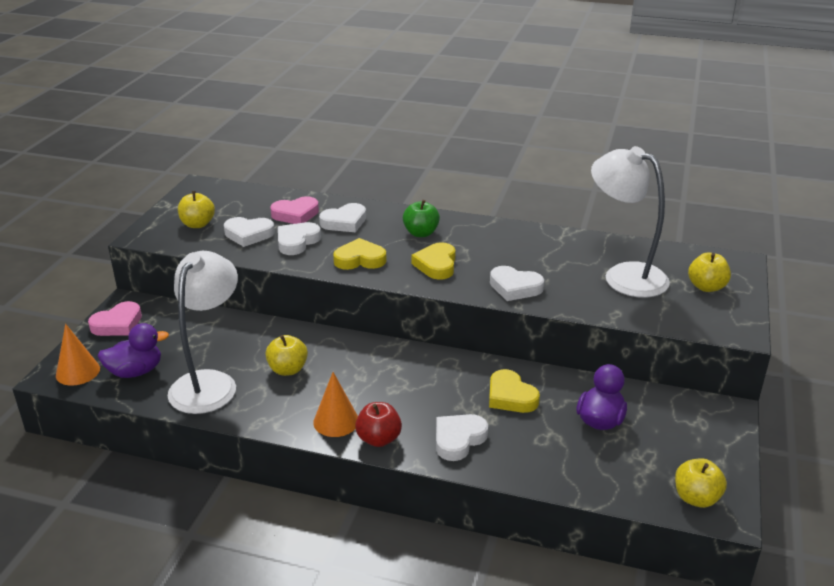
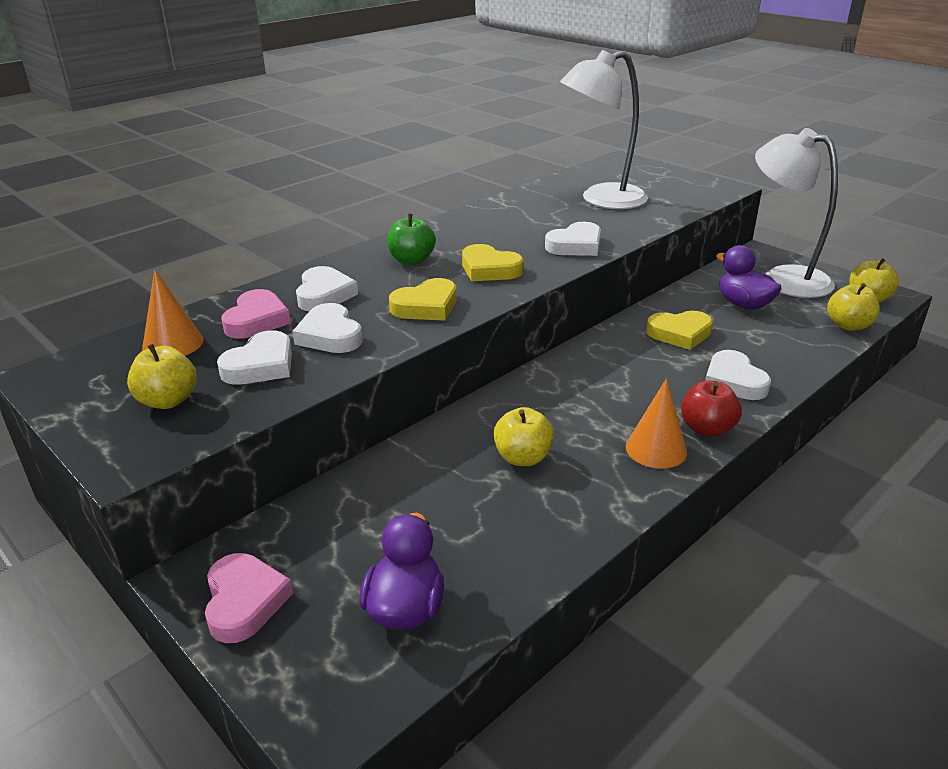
camera: 60 degrees left, 0 degrees up
orange cone [56,324,100,386] -> orange cone moved to [142,269,204,356]
white lamp [168,251,238,414] -> white lamp moved to [755,128,838,298]
yellow heart [333,238,386,270] -> yellow heart turned 150 degrees counterclockwise [389,278,457,321]
yellow apple [688,252,731,292] -> yellow apple moved to [827,283,880,331]

